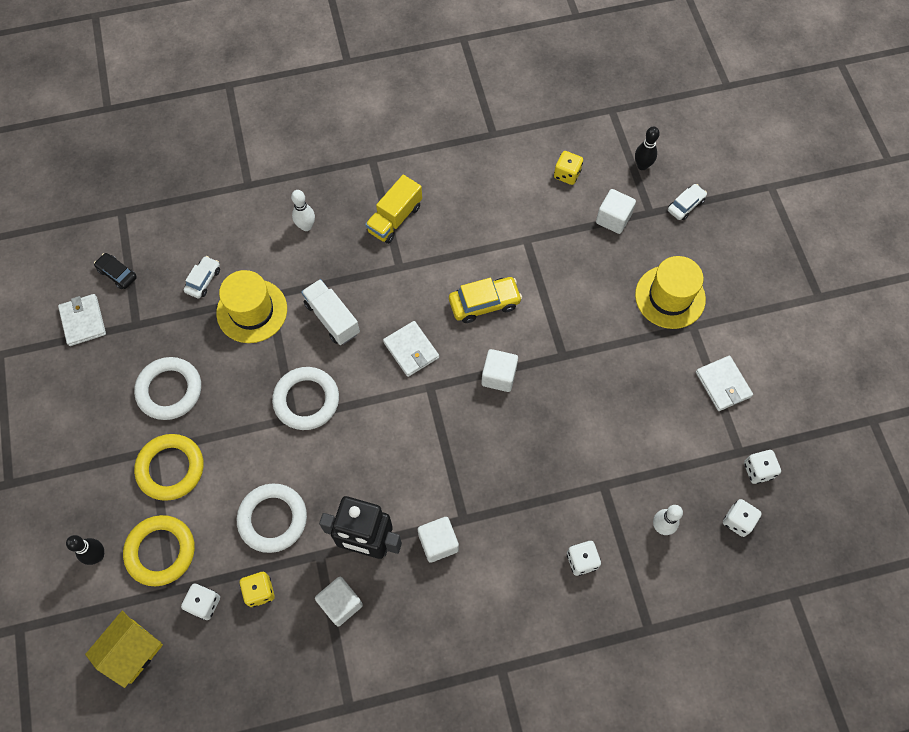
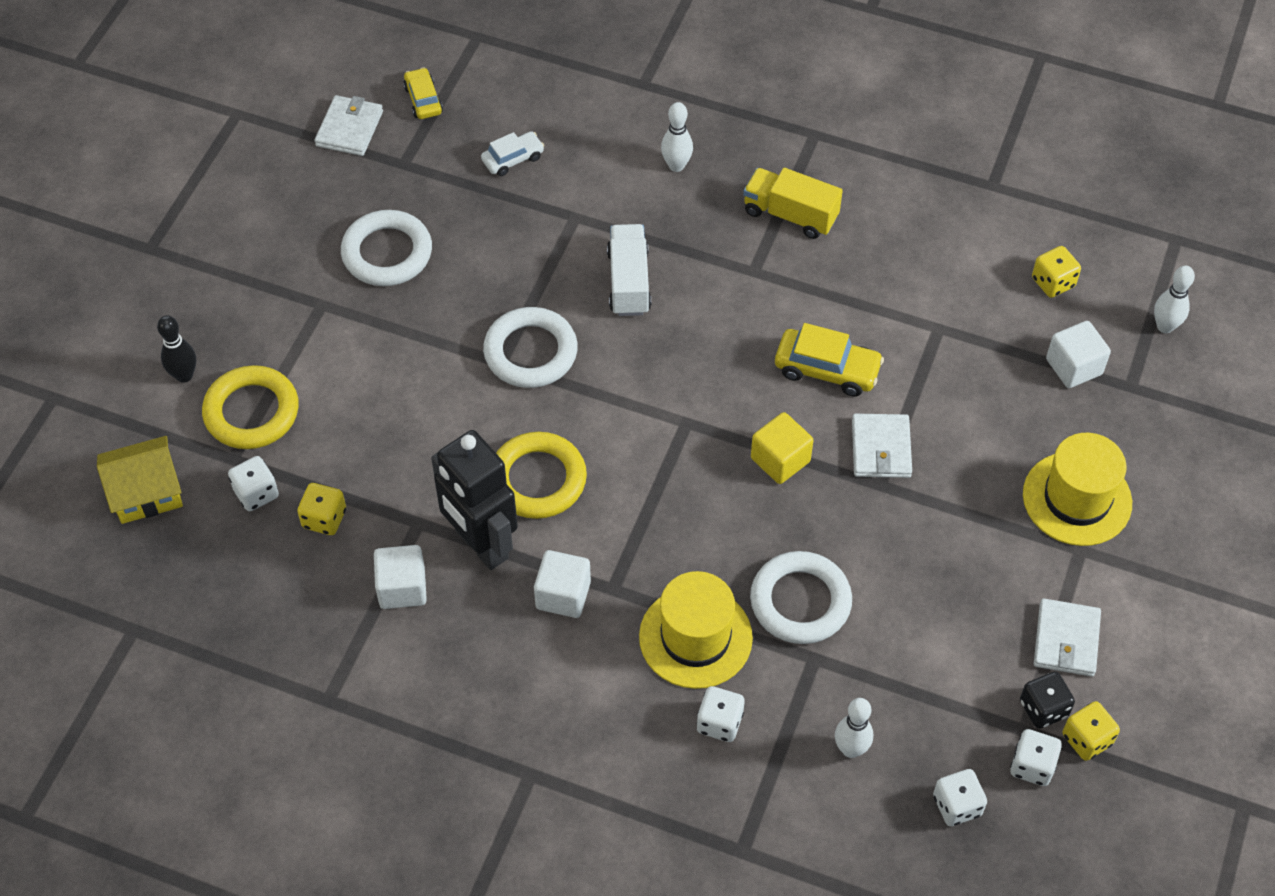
camera: 35 degrees right, 10 degrees down
black car [94,253,137,289] -> yellow car [403,67,443,119]
yellow ring [134,434,204,501] -> yellow ring moved to [496,432,587,519]
yellow hat [216,270,287,343] -> yellow hat moved to [639,571,753,689]
white ring [237,484,307,553] -> white ring moved to [750,551,852,644]
yellow truck [365,175,422,244] -> yellow truck turned 45 degrees clockwise [743,168,843,239]
white wallet [383,321,439,377] -> white wallet moved to [852,414,912,478]
white cube [481,349,518,392] -> yellow cube [751,412,814,484]
black bowling pin [635,126,660,170] -> white bowling pin [1154,266,1195,333]
white car [668,184,707,220] -> none
none -> black dice [1020,672,1075,729]
none -> yellow dice [1063,701,1120,761]

